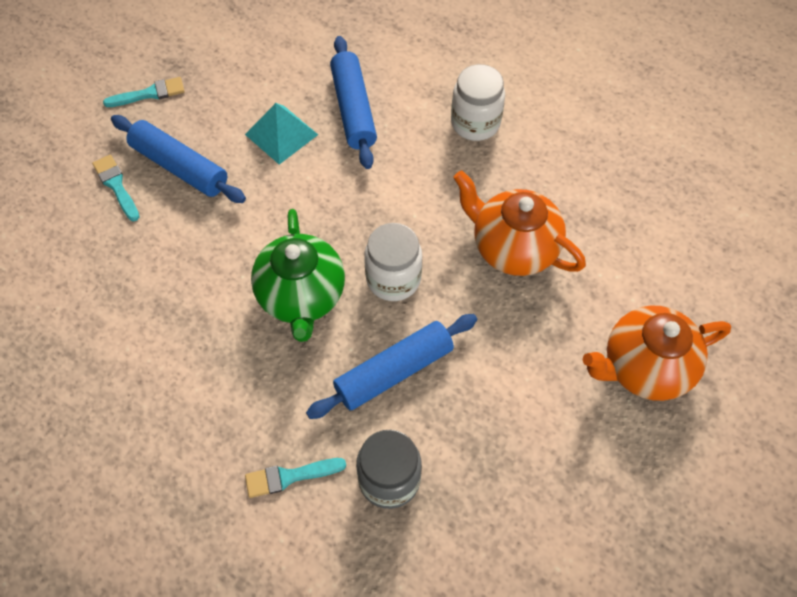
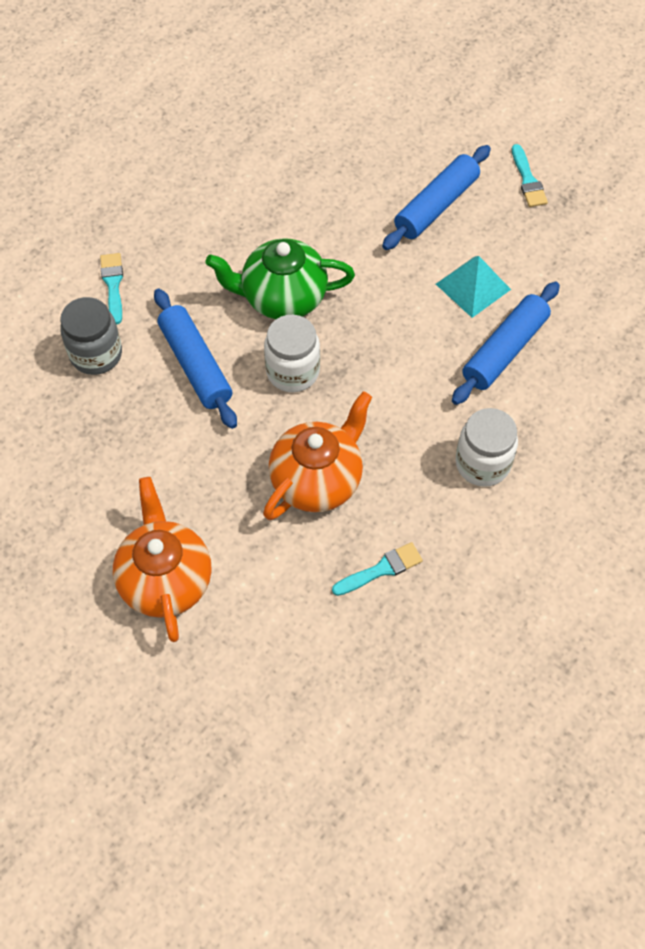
camera: 95 degrees right, 0 degrees up
turquoise brush [92,155,139,221] -> turquoise brush moved to [332,542,423,596]
blue rolling pin [330,36,377,169] -> blue rolling pin turned 45 degrees counterclockwise [452,282,560,405]

